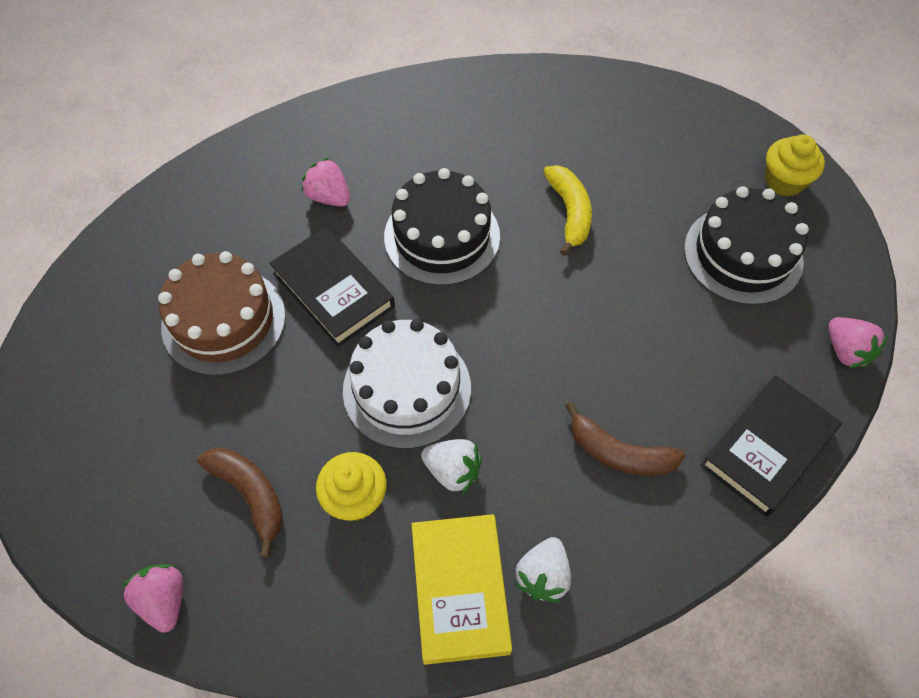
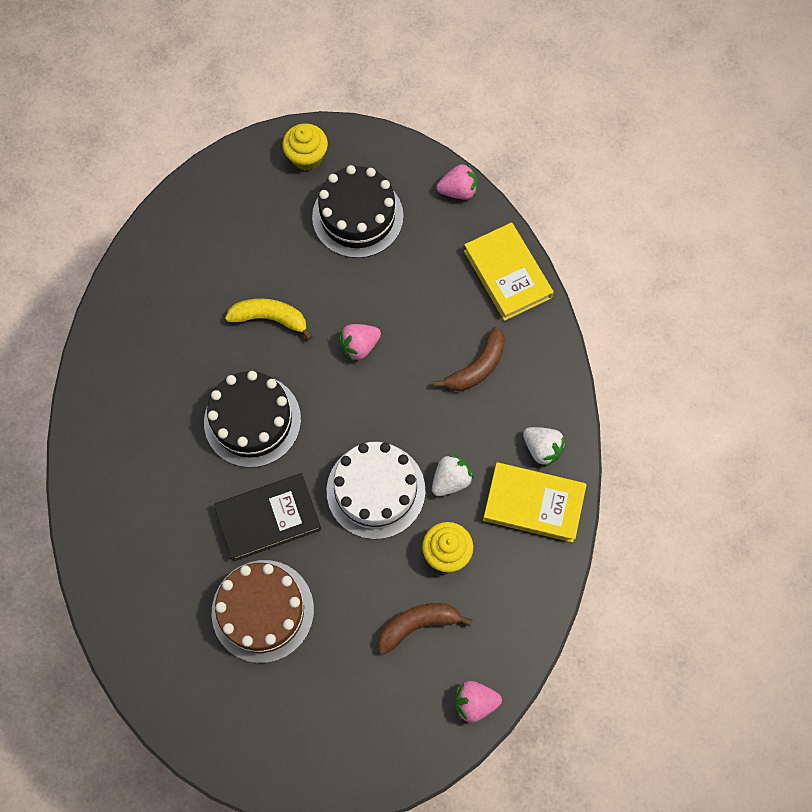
camera: 70 degrees left, 10 degrees up
pink strawberry [302,158,350,207] -> pink strawberry moved to [339,324,381,362]
black book [700,375,842,517] -> yellow book [464,222,554,321]

